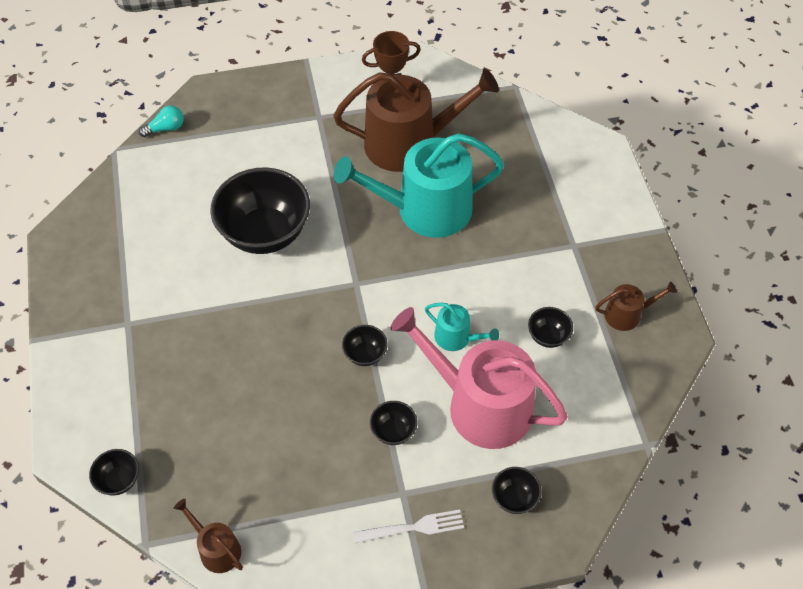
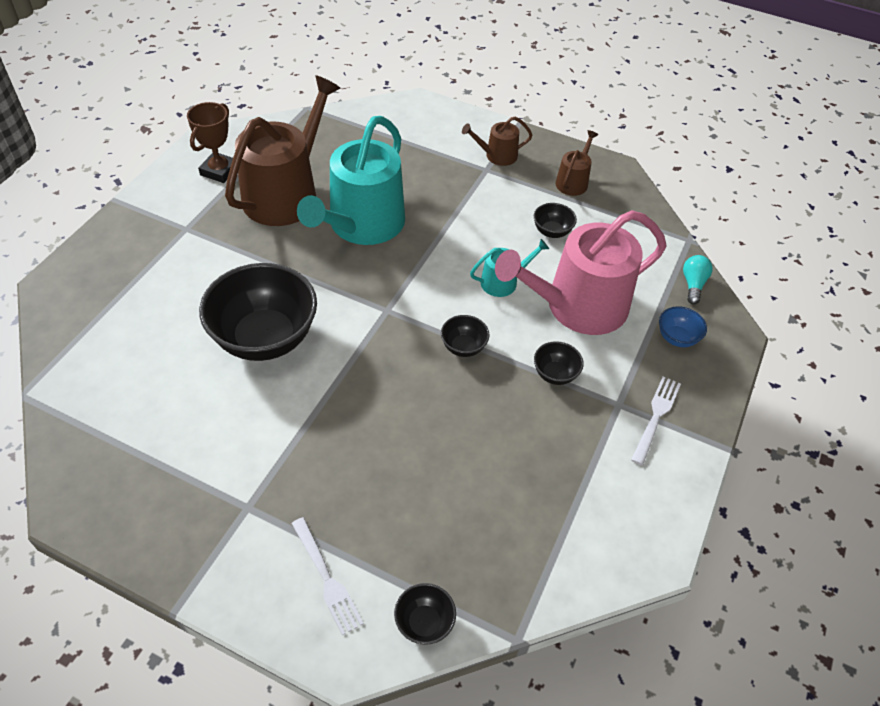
camera: 55 degrees left, 5 degrees down
turquoise light bulb [139,105,184,137] -> turquoise light bulb moved to [683,255,713,305]
brown watering can [174,499,243,573] -> brown watering can moved to [462,117,533,166]
black bowl [492,467,542,514] -> blue bowl [659,306,707,347]
none -> white fork [291,517,364,635]

